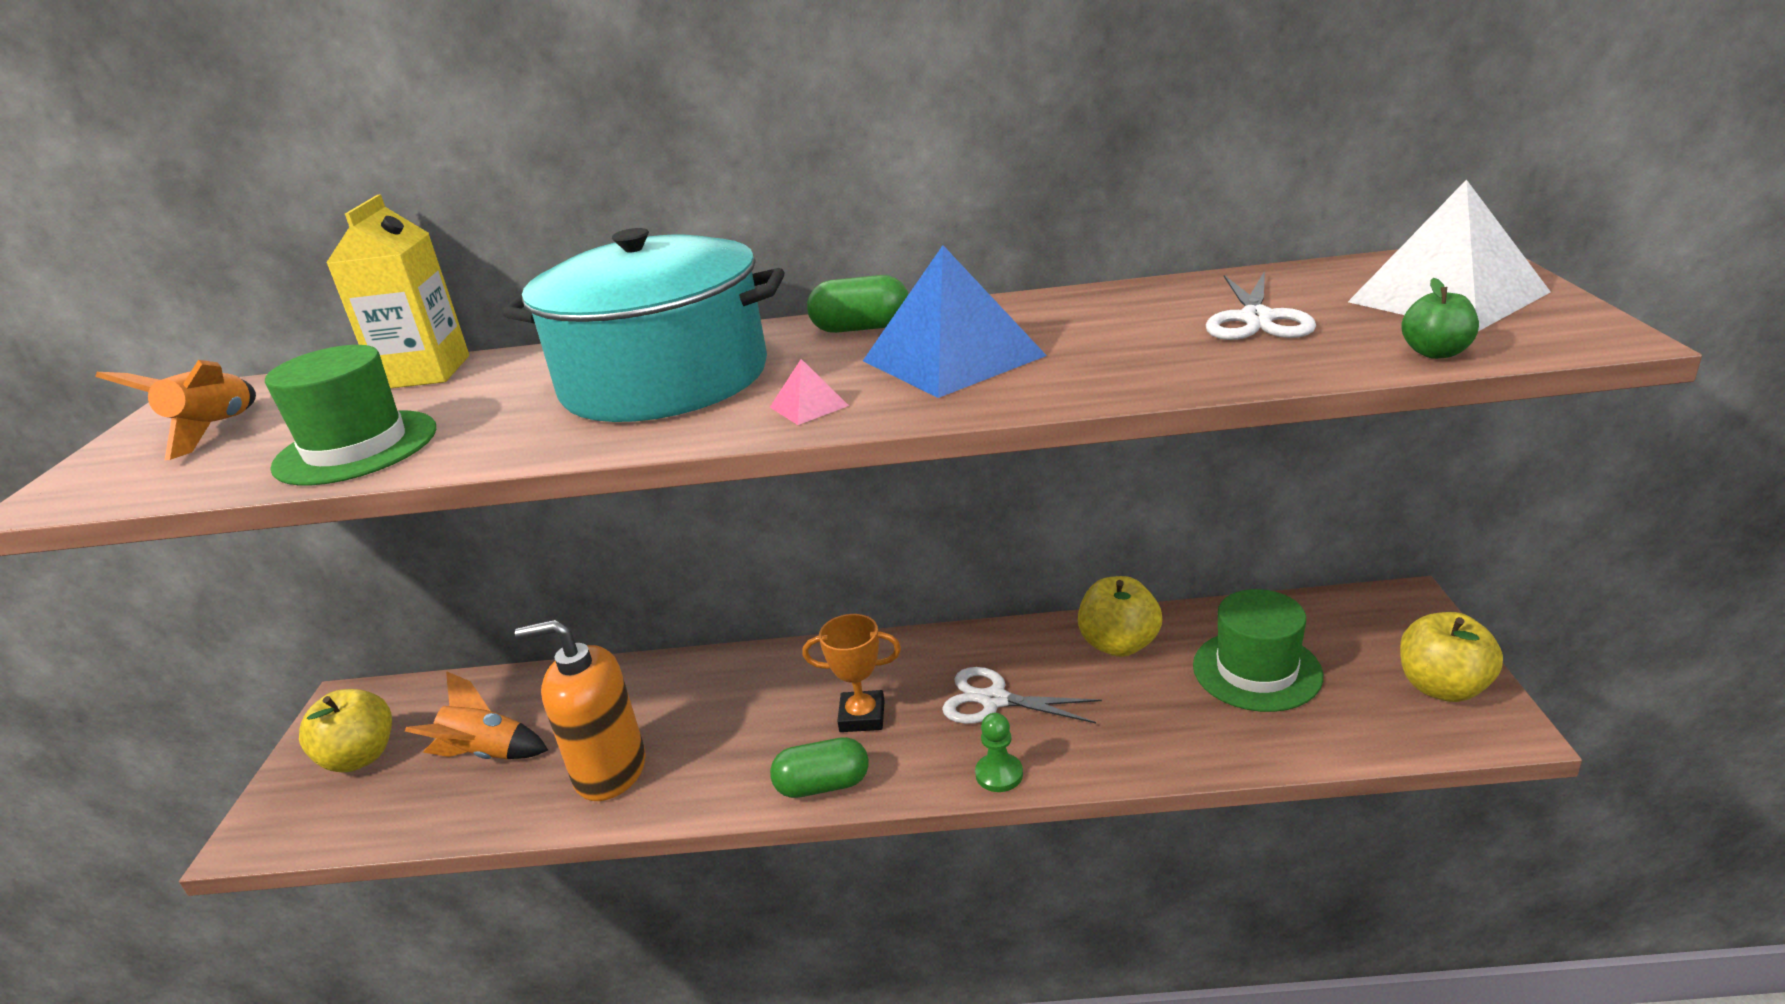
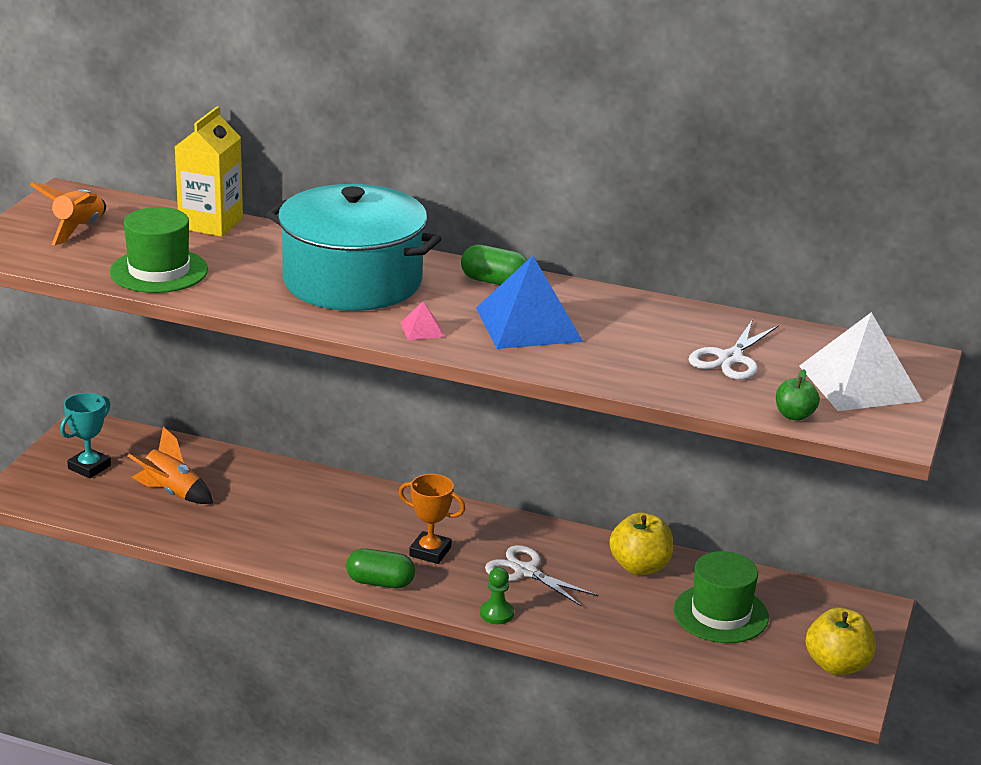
camera: 15 degrees right, 0 degrees up
yellow apple [299,689,392,773] -> turquoise trophy [60,393,111,478]
orange soap dispenser [515,619,646,801] -> none

